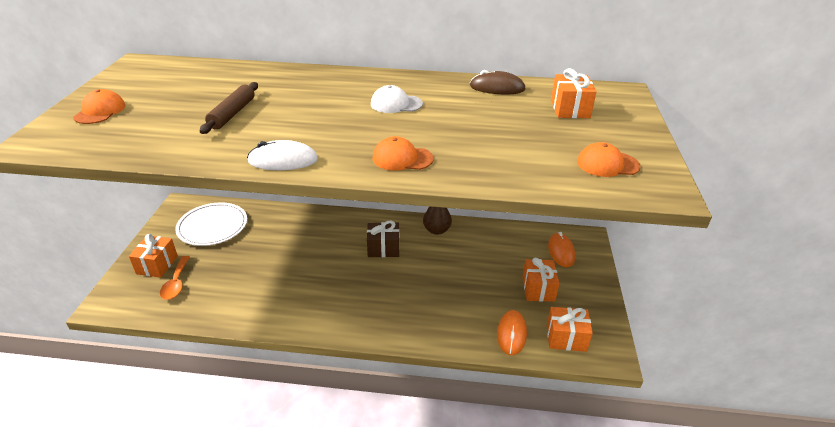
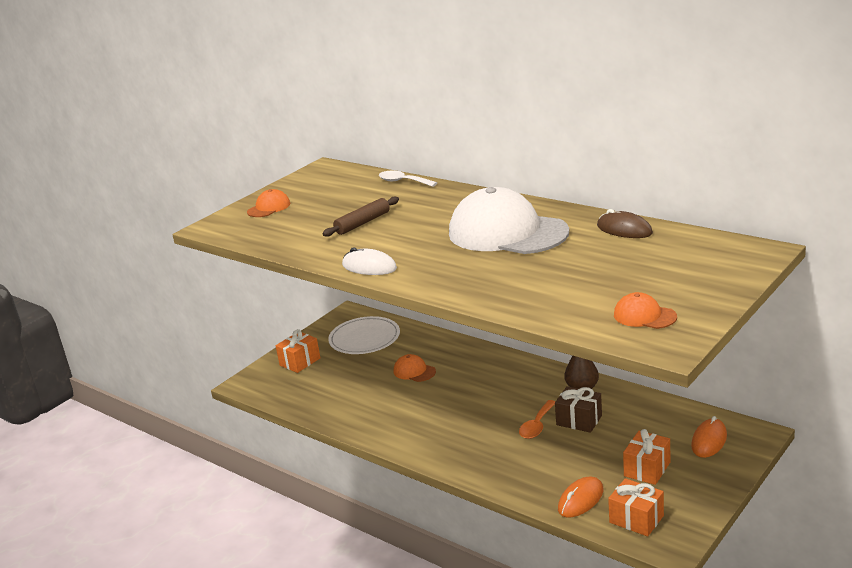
camera: 35 degrees right, 10 degrees down
orange spoon [160,256,190,300] -> orange spoon moved to [519,400,556,439]
brown gift [367,221,400,257] -> brown gift moved to [555,386,602,433]
white cap [371,85,423,113] -> white cap [449,187,569,254], size x2.35
orange cap [373,136,434,171] -> orange cap moved to [394,354,436,382]
orange gift [551,68,597,118] -> none
none -> white spoon [379,171,437,187]

